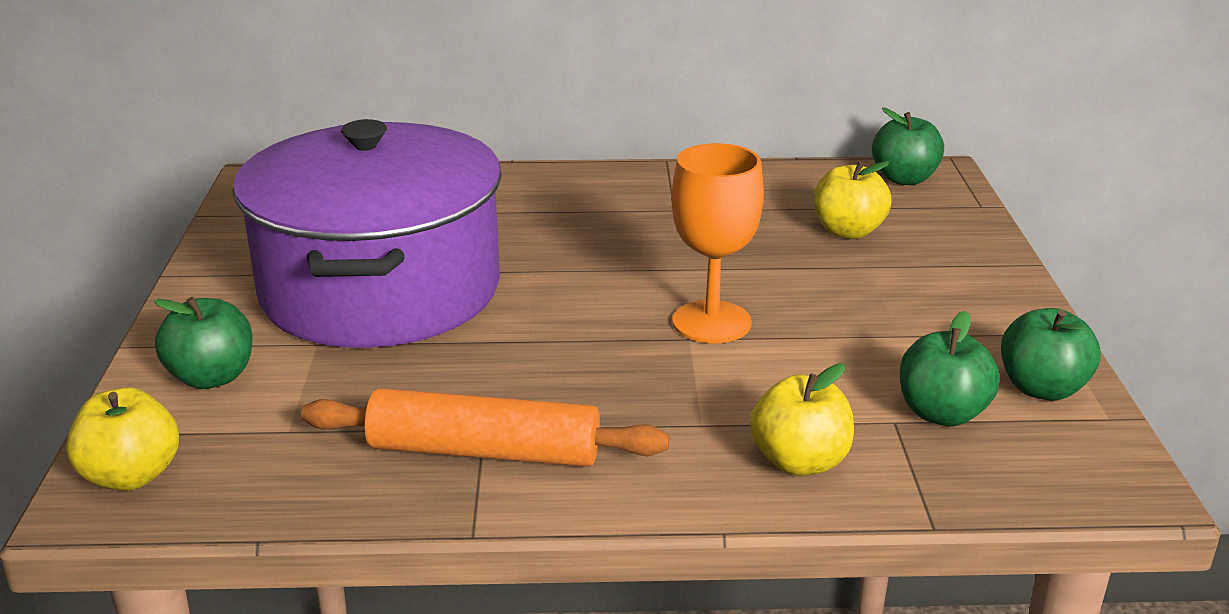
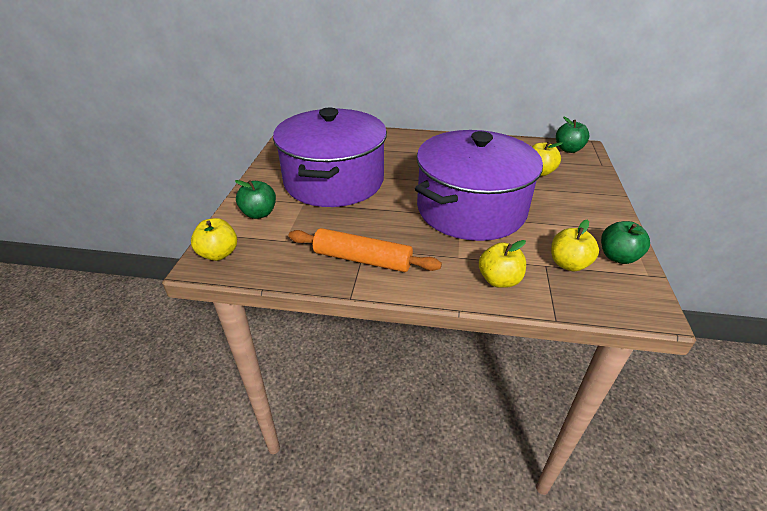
camera: 10 degrees right, 10 degrees up
orange goblet [671,143,764,343] -> purple pot [415,130,543,241]
green apple [900,311,1000,426] -> yellow apple [551,220,599,271]

